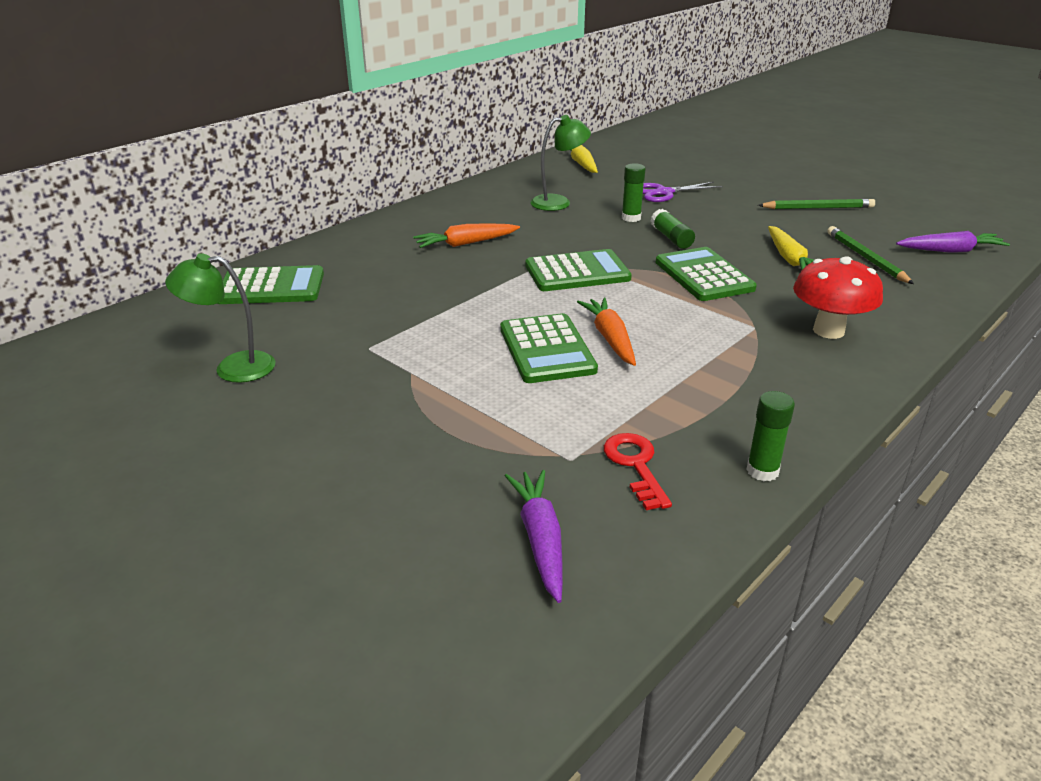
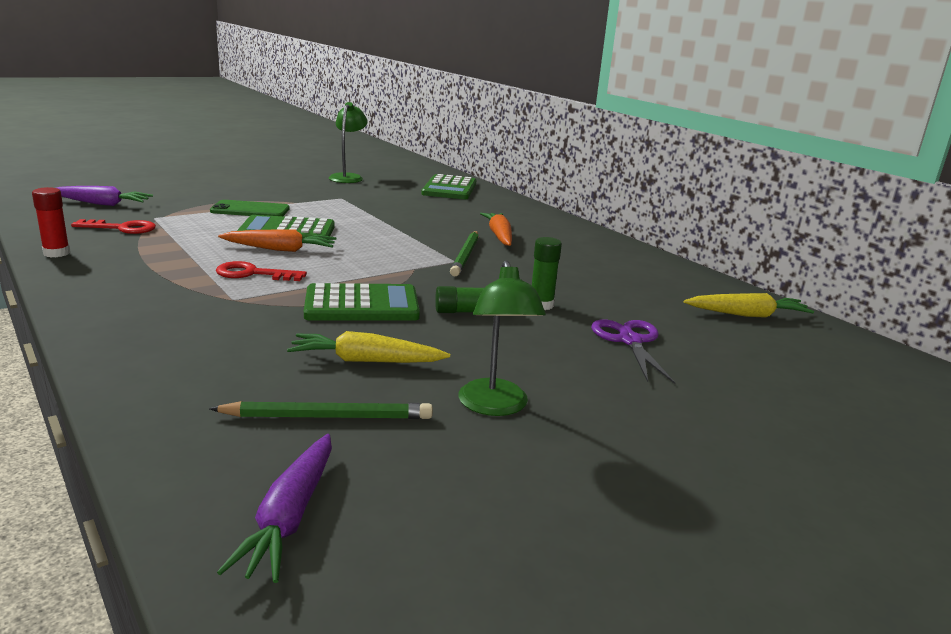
camera: 100 degrees right, 10 degrees down
green calculator [525,249,632,291] -> none
green lamp [530,115,591,211] -> green lamp moved to [458,260,546,416]
green glue stick [746,391,795,481] -> red glue stick [32,187,70,257]
green pencil [758,199,875,209] -> green pencil moved to [450,231,478,277]
red mushroom [793,256,883,339] -> none
none -> green phone [210,200,290,216]
none -> red key [216,261,307,281]

